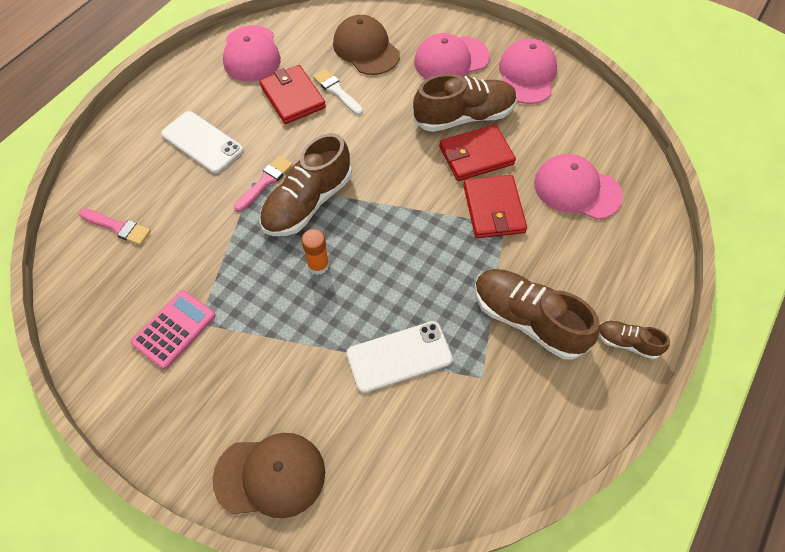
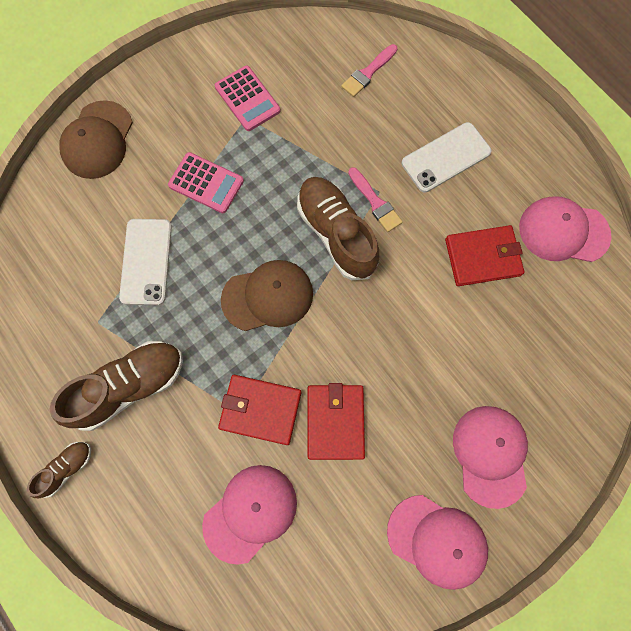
camera: 110 degrees right, 15 degrees up
orange glue stick [301,229,329,275] -> none
white brush [313,69,363,115] -> none
brown cap [333,15,400,75] -> brown cap moved to [221,260,313,331]
brown shoe [413,74,517,132] -> none
none -> pink calculator [168,152,244,213]

